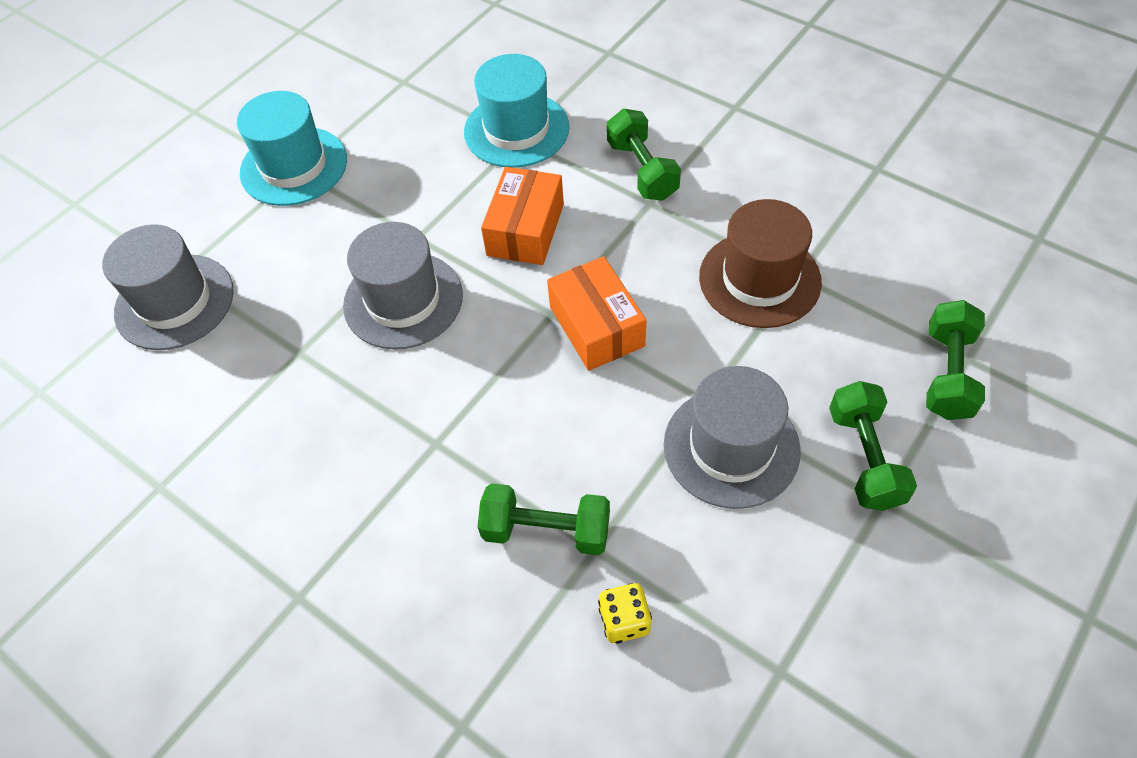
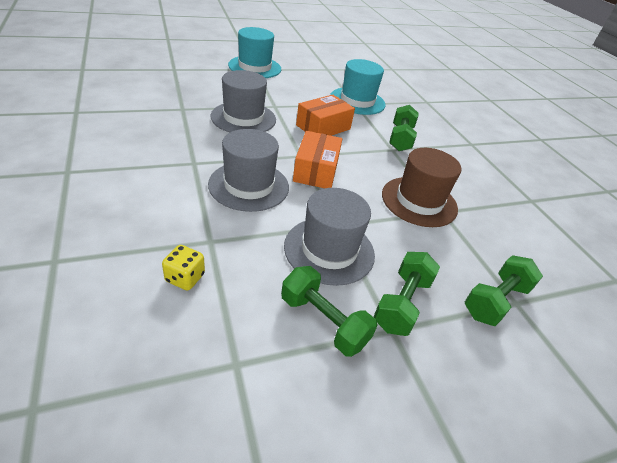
camera: 25 degrees right, 15 degrees down
grey hat [102,224,234,350] -> grey hat moved to [208,129,289,212]
green dumbbell [477,483,610,555] -> green dumbbell moved to [281,266,377,357]

